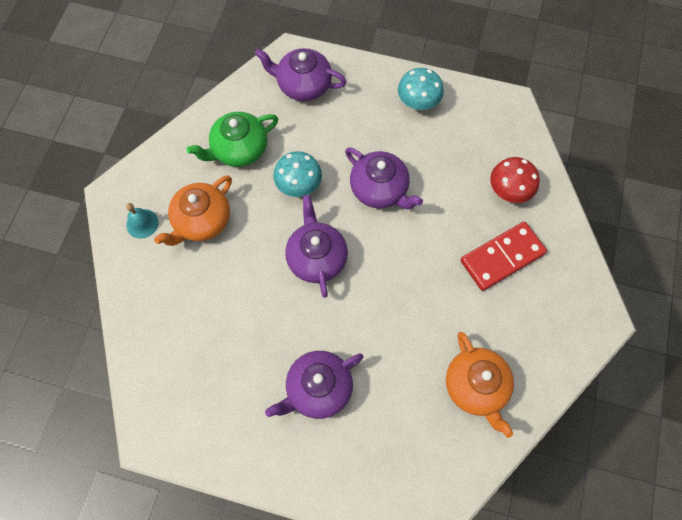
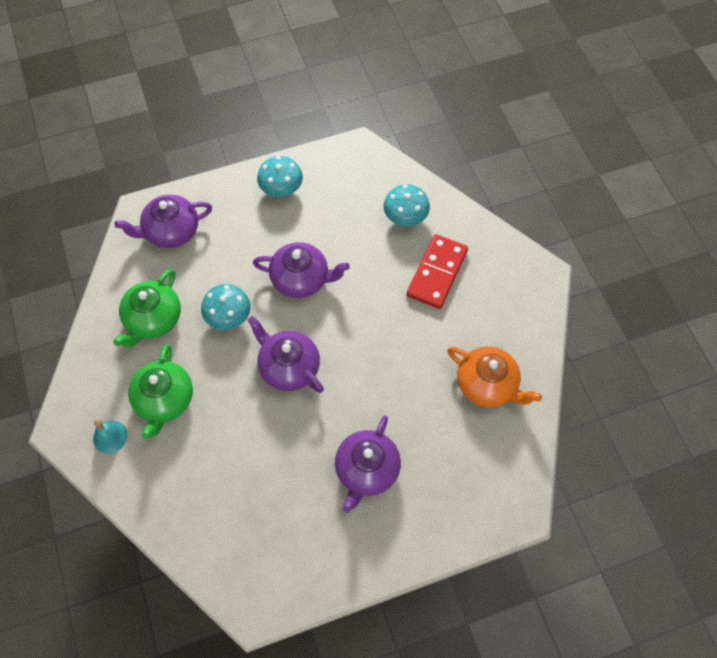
camera: 35 degrees left, 5 degrees down
orange teapot [154,175,232,246] -> green teapot [128,344,193,439]
red mushroom [490,157,540,203] -> turquoise mushroom [384,184,430,226]

